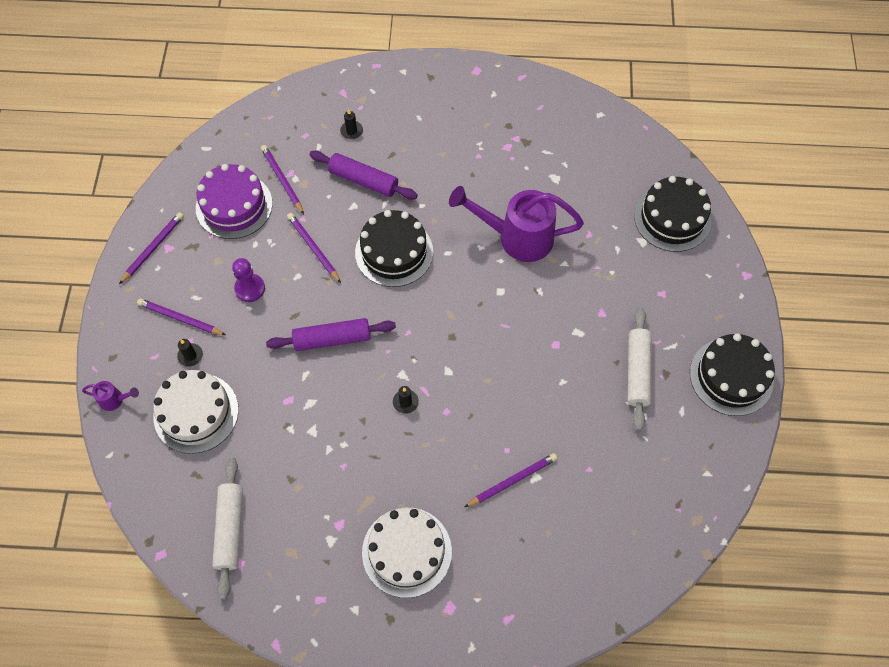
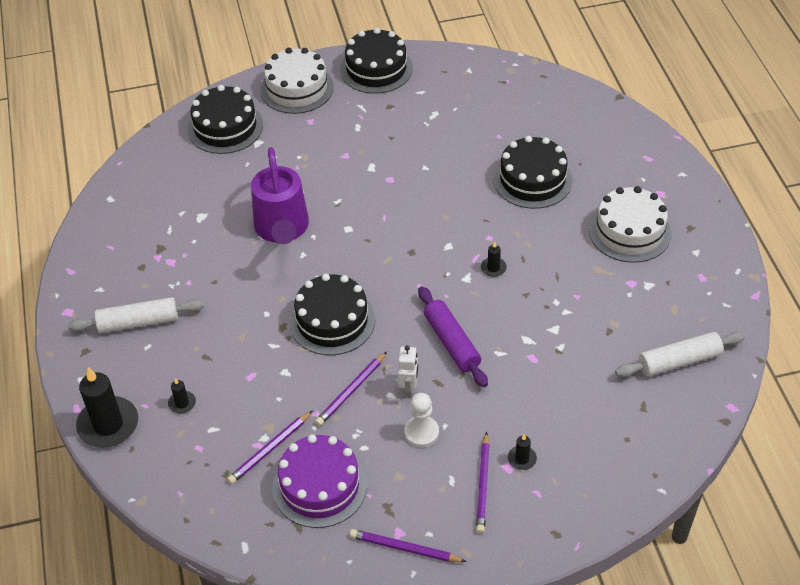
camera: 105 degrees left, 15 degrees down
purple watering can [82,381,139,411] -> none
white cake [153,370,239,454] -> white cake moved to [260,48,334,114]
purple pawn [232,258,265,302] -> white pawn [404,393,439,448]
purple rolling pin [309,150,418,200] -> none
purple pencil [465,453,557,507] -> black cake [493,136,573,209]
white rolling pin [628,307,652,431] -> white rolling pin moved to [68,297,205,333]
none -> black candle [76,367,138,448]
none -> white robot [398,345,418,398]

